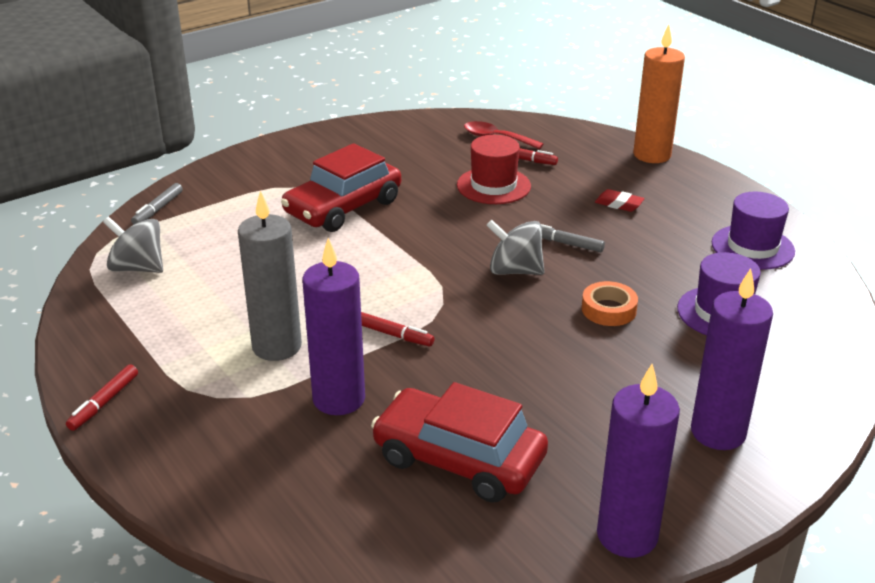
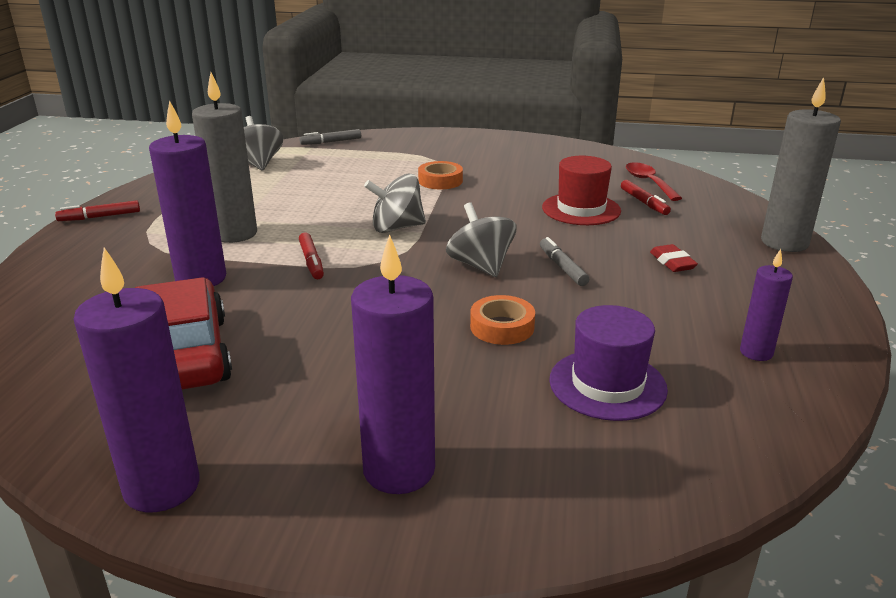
camera: 45 degrees right, 5 degrees down
red car [281,143,401,232] -> orange tape [418,161,463,189]
orange candle [633,25,685,163] -> grey candle [761,77,841,252]
purple hat [712,192,795,270] -> purple candle [740,249,793,361]
none -> grey spinning top [364,174,426,233]

